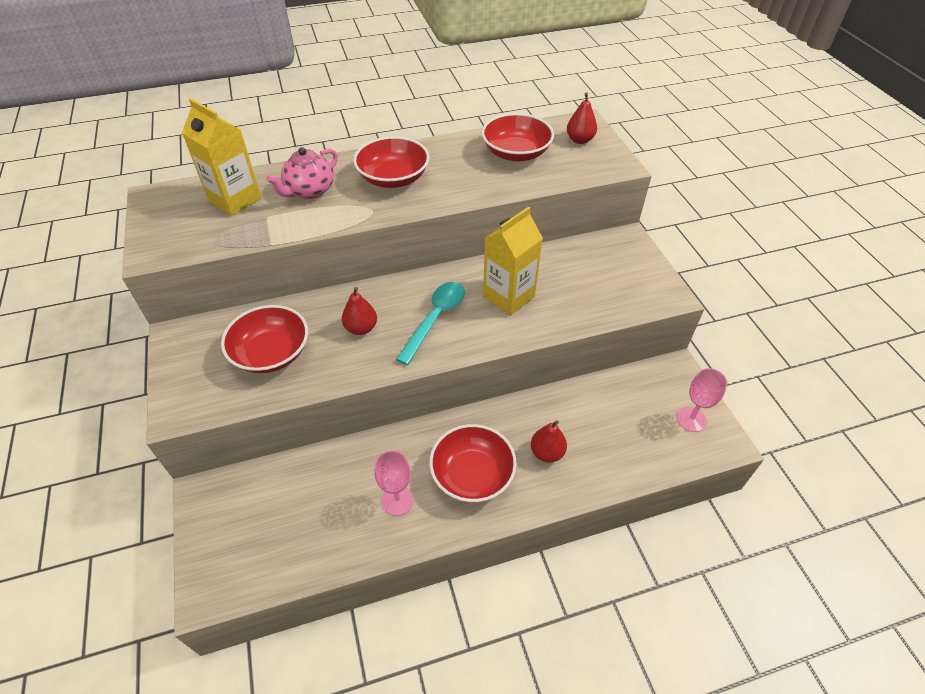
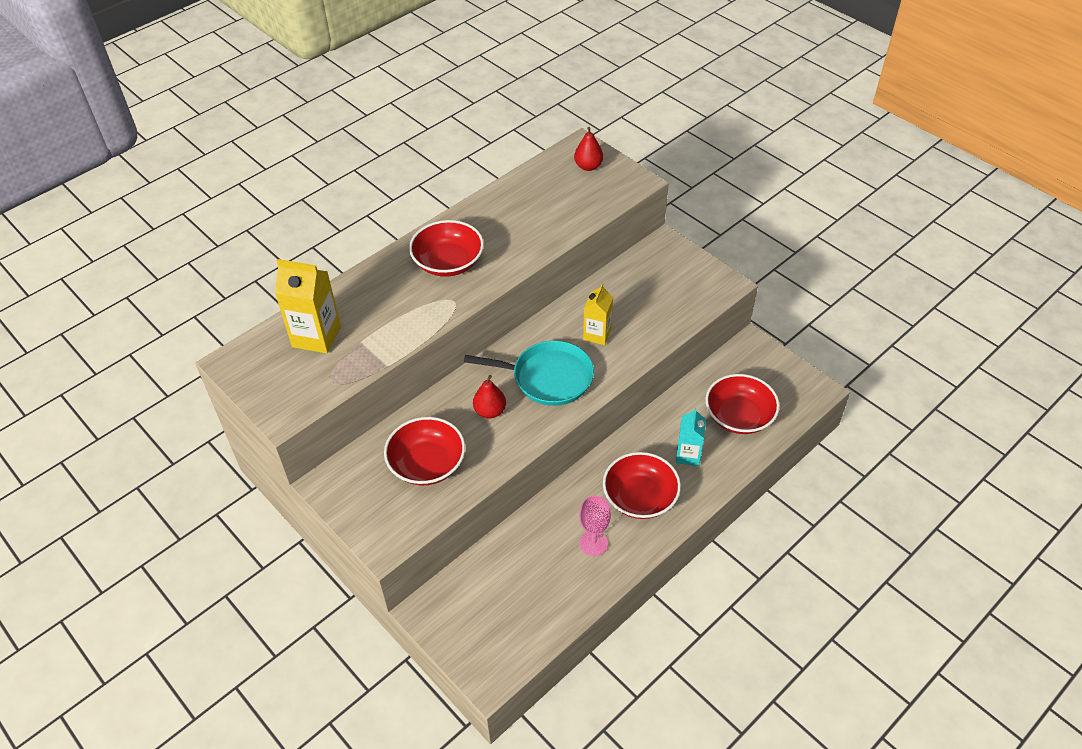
camera: 25 degrees left, 0 degrees up
pink teapot [266,147,338,199] -> none
turquoise spoon [396,282,465,365] -> turquoise pan [464,341,594,406]
red bowl [481,113,554,161] -> red bowl moved to [706,374,780,434]
yellow carton [483,207,543,316] -> yellow carton [583,284,613,345], size x0.64
red pear [531,420,567,462] -> turquoise carton [676,408,706,466]
pink goblet [677,368,728,432] -> none

